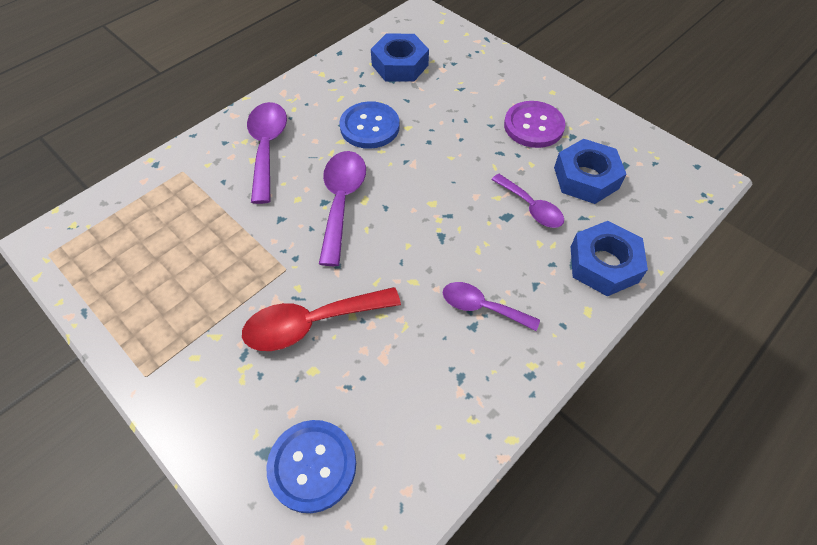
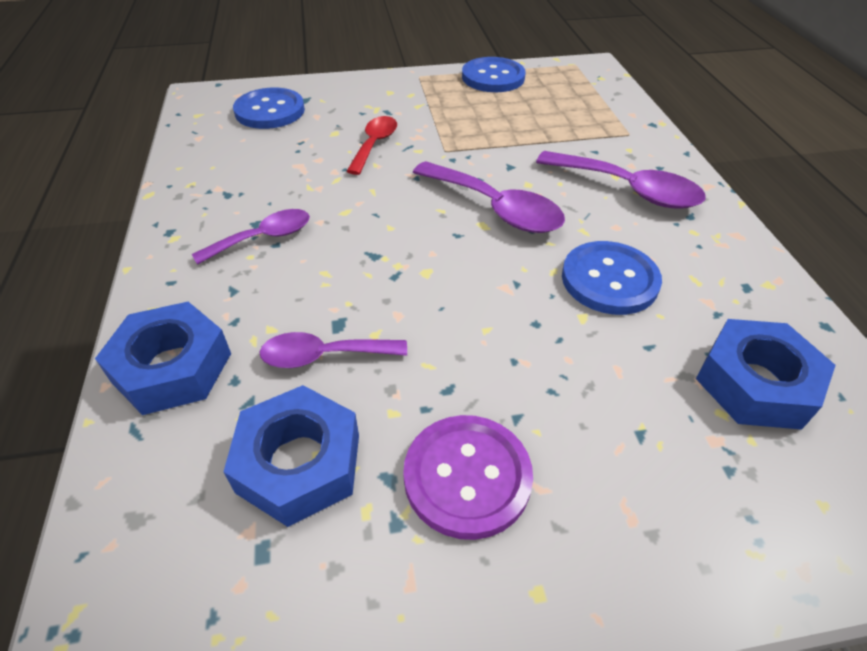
camera: 125 degrees right, 10 degrees down
red spoon [242,287,401,351] -> red spoon [347,116,397,175], size x0.64
none -> blue button [462,57,526,92]

